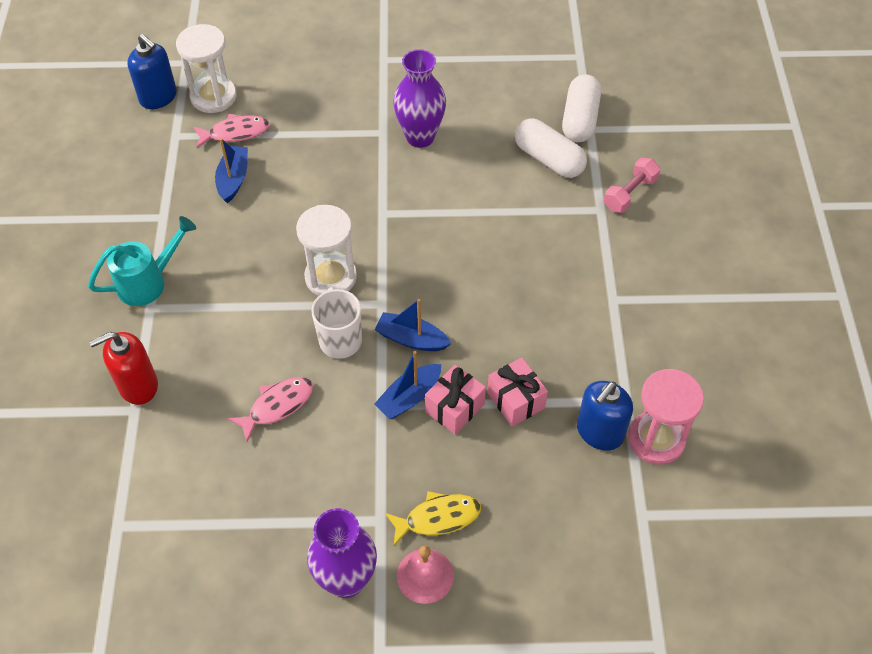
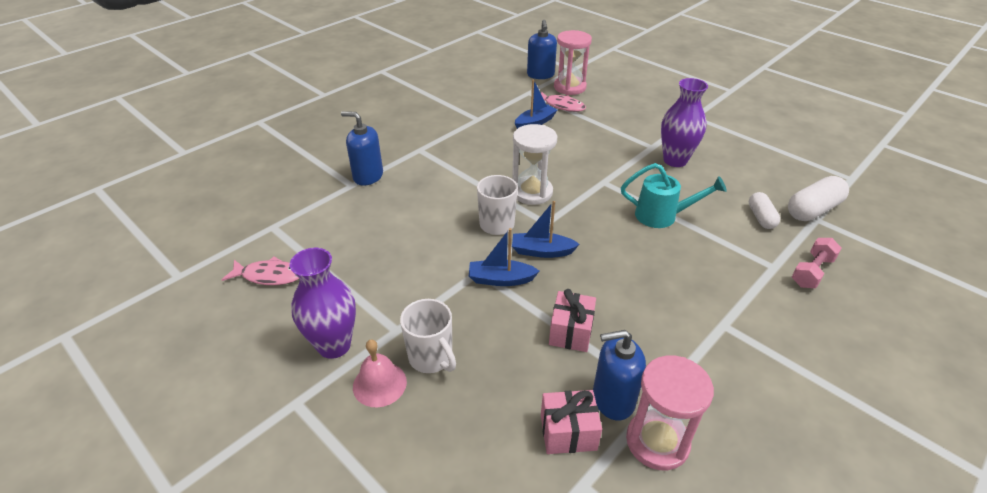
camera: 45 degrees right, 15 degrees down
turquoise watering can [88,216,196,306] -> turquoise watering can moved to [621,163,727,228]
red soap dispenser [89,332,158,405] -> blue soap dispenser [341,111,383,186]
white hourglass [176,24,236,113] -> pink hourglass [554,30,592,95]
pink fish [228,377,313,442] -> pink fish moved to [222,257,299,285]
blue boat [375,299,452,351] -> blue boat turned 60 degrees counterclockwise [512,201,580,258]
yellow fish [385,491,481,546] -> white mug [400,299,456,373]
pink gift [425,365,486,435] -> pink gift moved to [541,390,602,454]
white capsule [515,118,587,178] -> white capsule [749,192,780,229], size x0.63
pink dumbbell [604,158,660,213] -> pink dumbbell turned 45 degrees counterclockwise [792,238,842,288]

